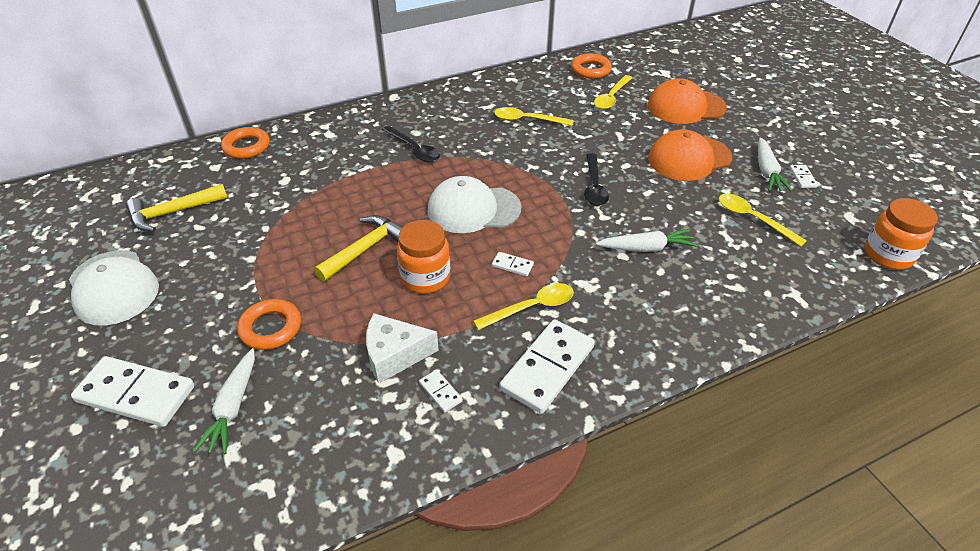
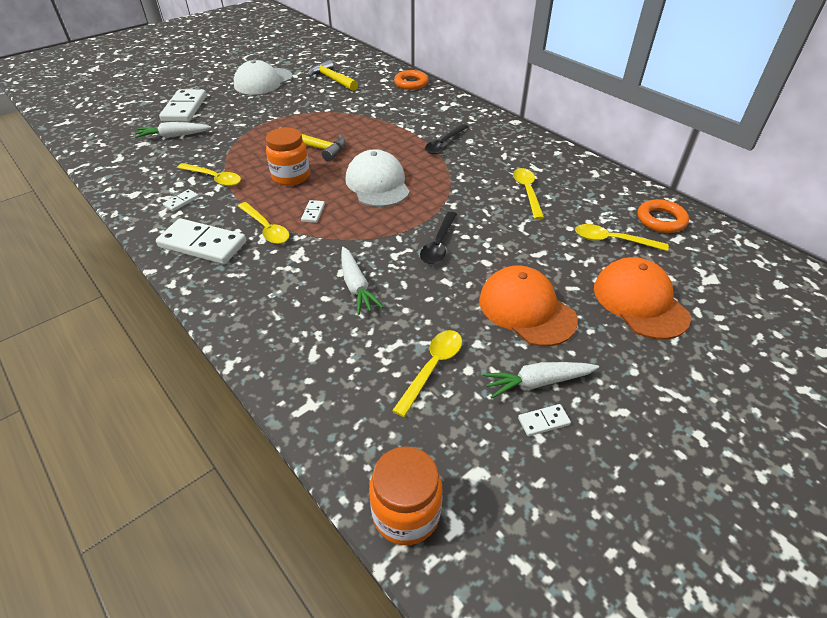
camera: 75 degrees right, 0 degrees up
orange ring [237,299,301,350] -> none
white cheese [366,314,439,383] -> yellow spoon [177,163,241,186]
black spoon [584,153,609,206] -> black spoon turned 60 degrees counterclockwise [420,211,457,264]

